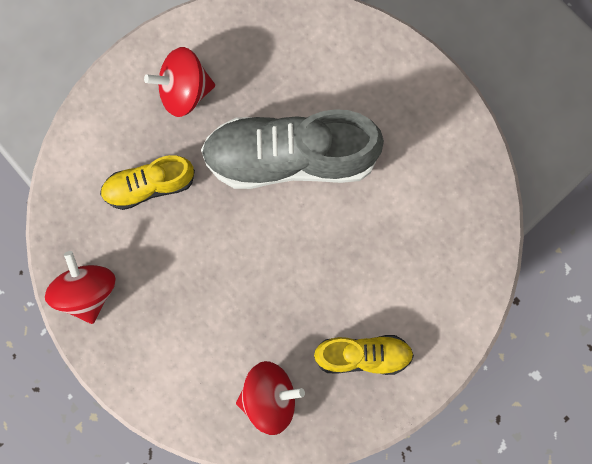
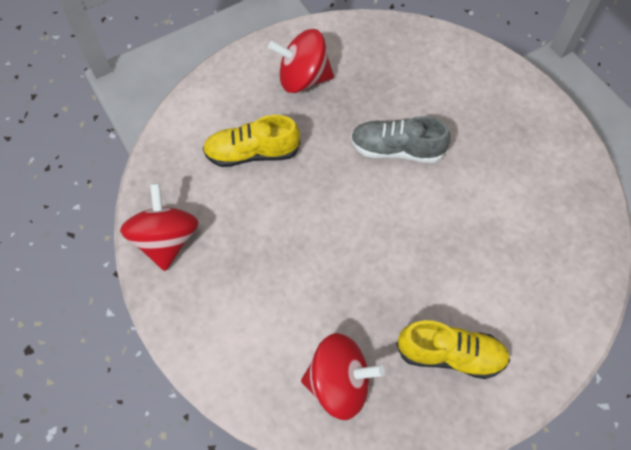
camera: 10 degrees right, 15 degrees down
grey shoe [201,109,384,189] -> grey shoe [351,116,451,163], size x0.54

